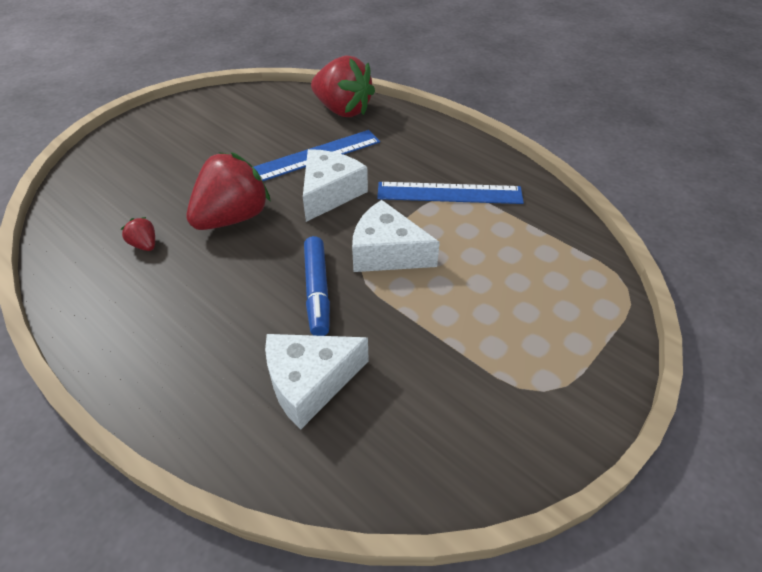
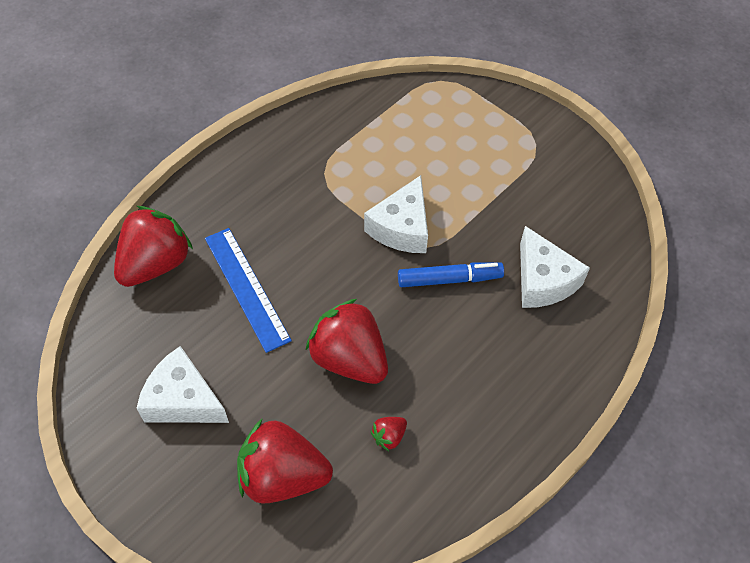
camera: 90 degrees left, 10 degrees up
white cheese [303,149,368,222] -> white cheese moved to [136,346,229,423]
blue ruler [377,182,524,204] -> none
none -> red strawberry [237,419,333,504]

